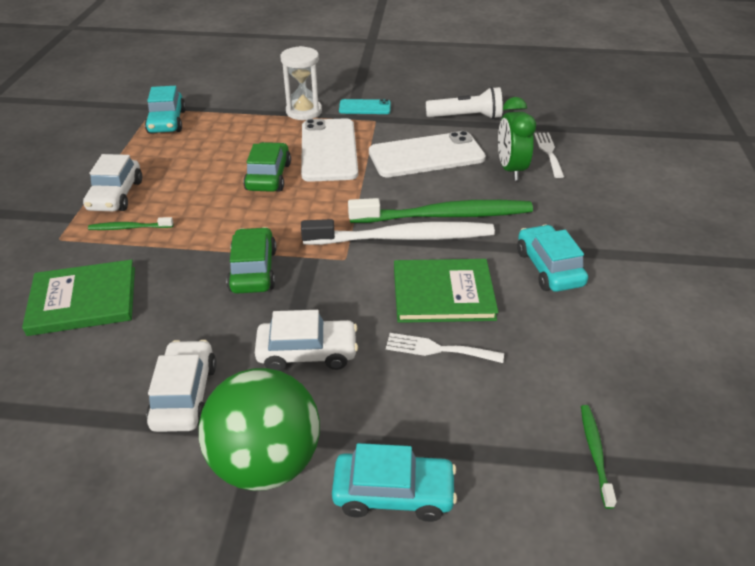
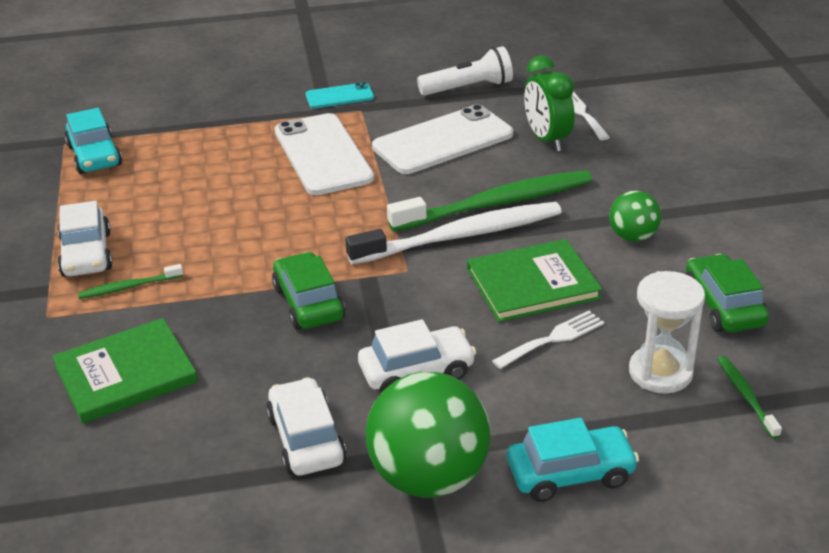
camera: 15 degrees left, 5 degrees down
green car [243,142,291,192] -> green car moved to [686,254,769,332]
white hourglass [280,46,322,120] -> white hourglass moved to [629,271,705,393]
white fork [386,333,504,363] -> white fork turned 150 degrees clockwise [492,311,604,369]
turquoise car [517,225,588,292] -> green ball [609,191,661,242]

